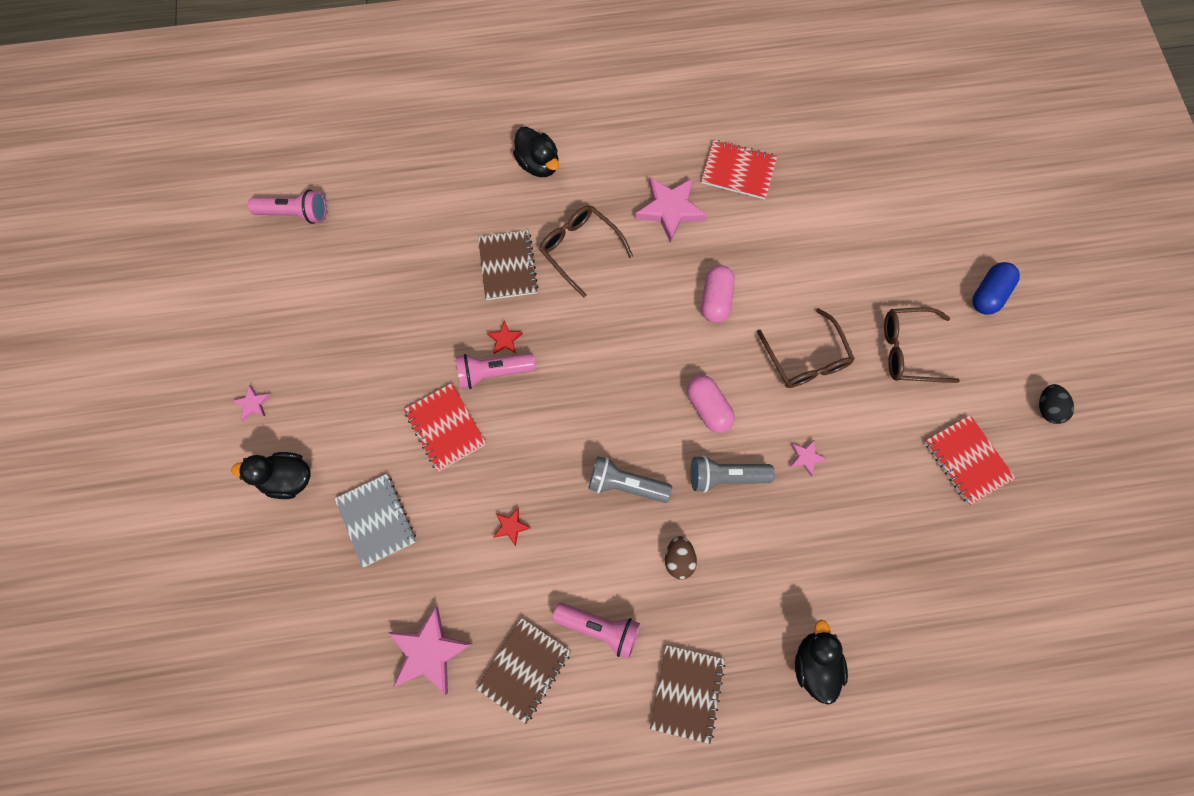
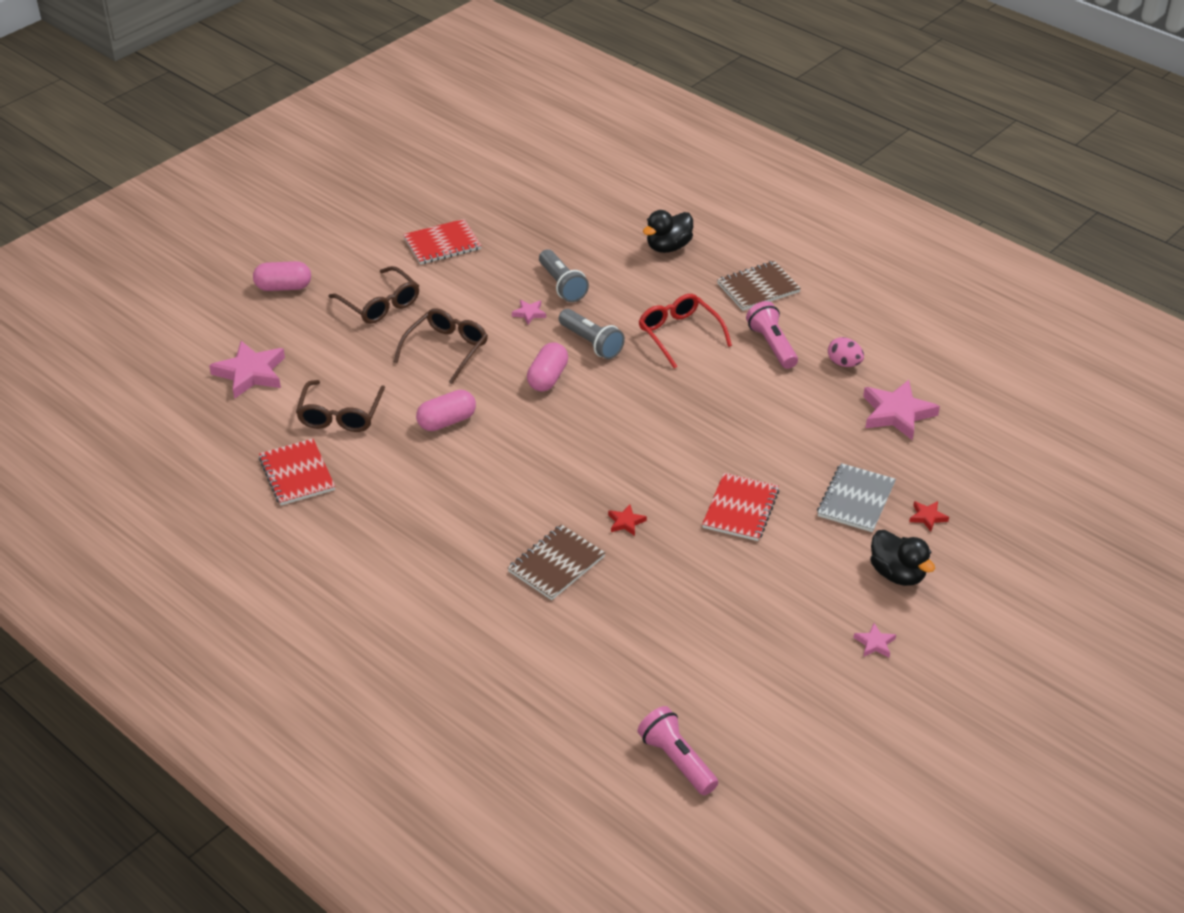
camera: 130 degrees left, 30 degrees down
pink flashlight [456,353,536,389] -> none
brown notebook [476,618,571,724] -> pink egg [828,337,864,367]
red star [493,507,531,546] -> red star moved to [909,501,949,532]
black duck [513,127,559,177] -> none
brown glasses [539,205,633,298] -> brown glasses moved to [296,380,385,432]
grey flashlight [588,456,672,503] -> grey flashlight moved to [539,249,589,302]
pink star [635,177,707,243] -> pink star moved to [209,341,285,399]
brown egg [665,536,697,580] -> red glasses [638,294,732,369]
red notebook [925,415,1015,505] -> red notebook turned 45 degrees clockwise [403,219,482,265]
blue capsule [973,262,1020,315] -> pink capsule [253,261,311,291]
black egg [1039,384,1074,424] -> none

